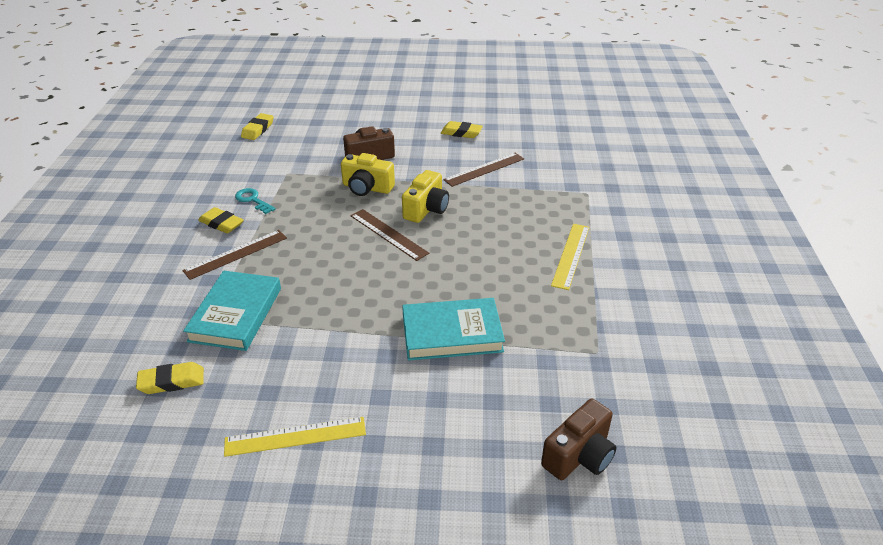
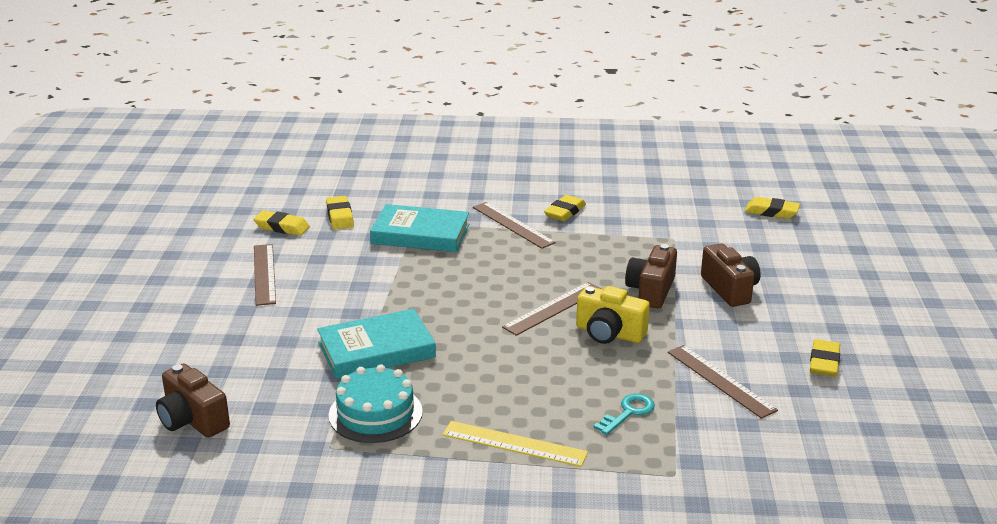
camera: 90 degrees right, 10 degrees down
yellow ruler [224,417,366,457] -> brown ruler [254,244,276,306]
turquoise key [235,188,275,214] -> turquoise key moved to [593,394,655,435]
yellow camera [341,153,395,196] -> brown camera [625,244,677,308]
turquoise book [402,298,505,361] -> turquoise book turned 75 degrees clockwise [317,309,436,379]
none -> yellow eraser [253,210,310,236]
none -> turquoise cake [329,364,423,443]

